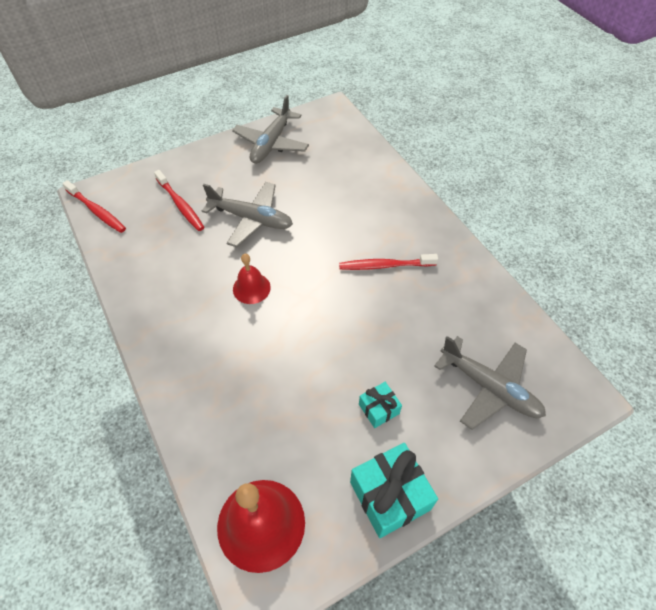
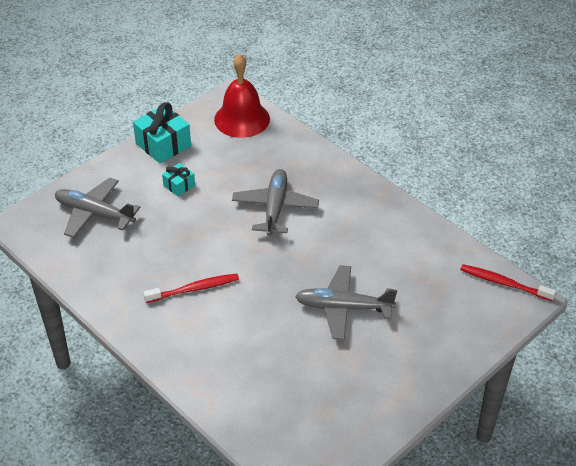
camera: 165 degrees right, 10 degrees down
red toothbrush [154,170,204,231] -> none
grey plane [232,95,309,164] -> grey plane moved to [232,169,319,236]
red bell [233,254,271,304] -> none

